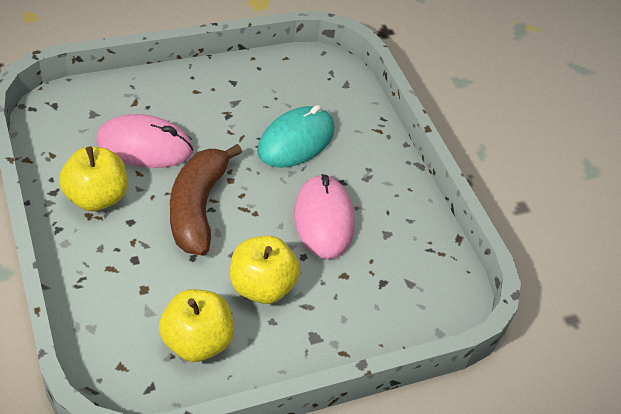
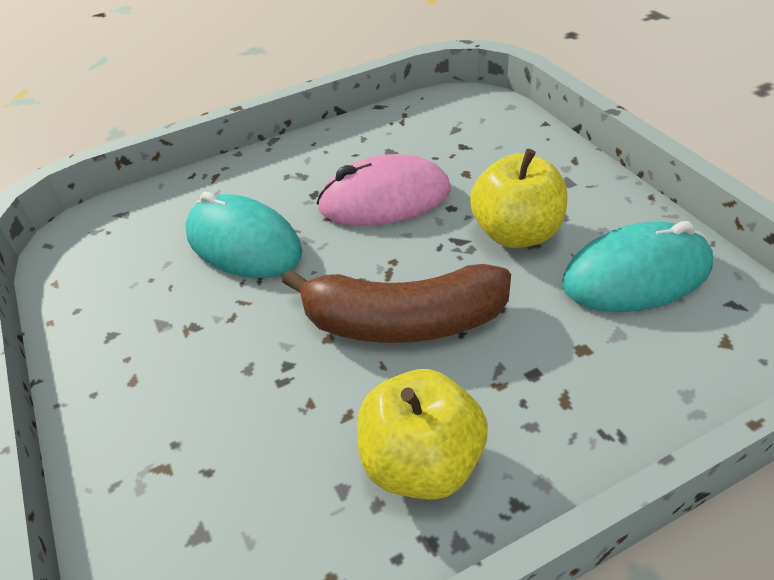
camera: 85 degrees left, 5 degrees down
pink mouse [96,114,193,168] -> none
yellow apple [159,289,234,362] -> turquoise mouse [562,221,713,312]

